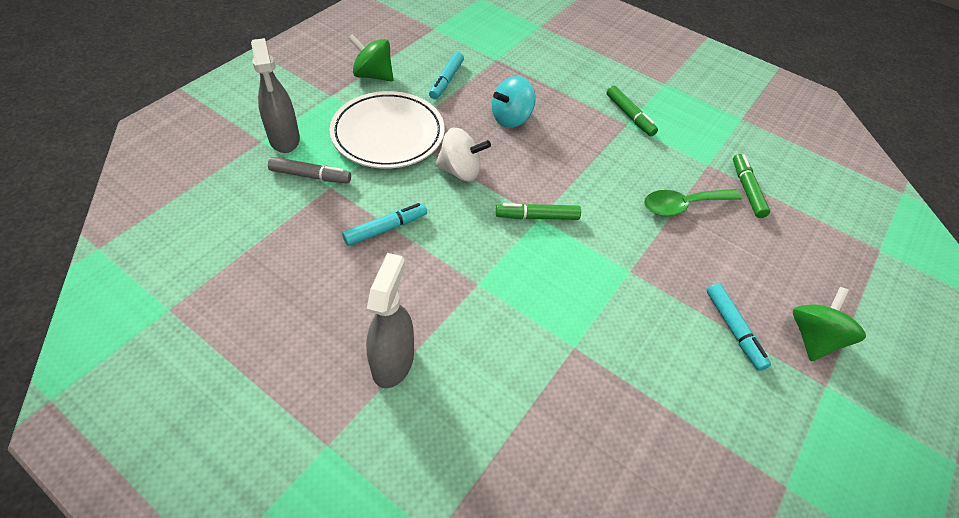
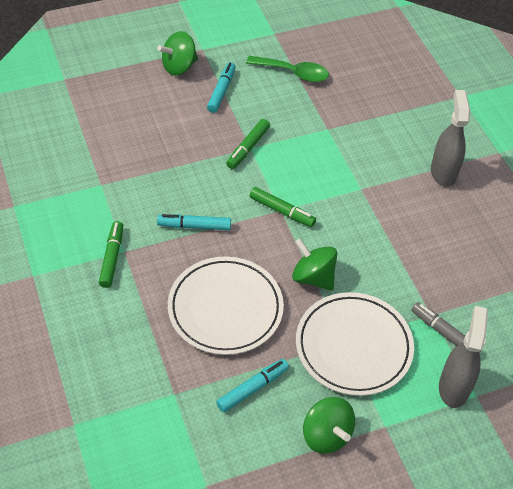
camera: 145 degrees left, 0 degrees up
turquoise marker [342,203,427,246] -> turquoise marker moved to [157,214,231,230]
grey spray bottle [366,253,414,388] -> grey spray bottle turned 135 degrees clockwise [431,90,470,187]
white spinning top [435,128,491,181] -> green spinning top [292,239,337,291]
turquoise spinning top [492,76,536,128] -> white plate [168,256,284,355]
green spoon [644,189,742,216] -> green spoon moved to [246,56,329,82]
green marker [733,154,770,218] -> green marker moved to [226,119,270,169]

